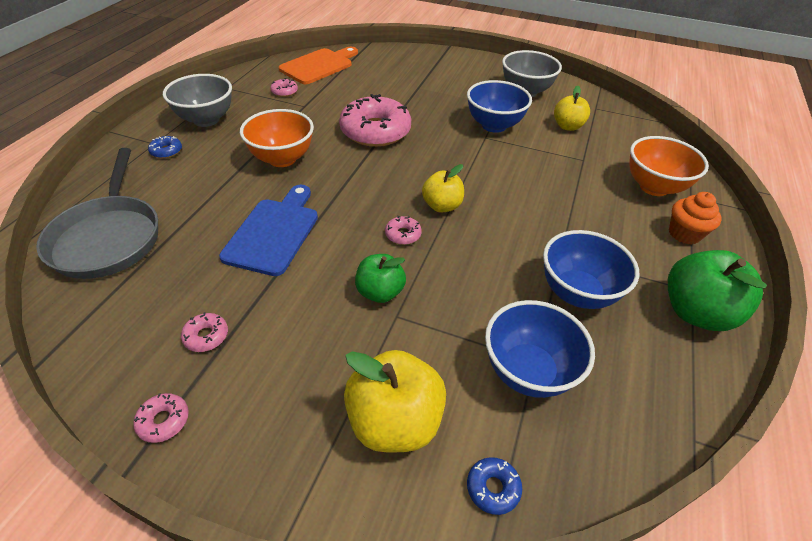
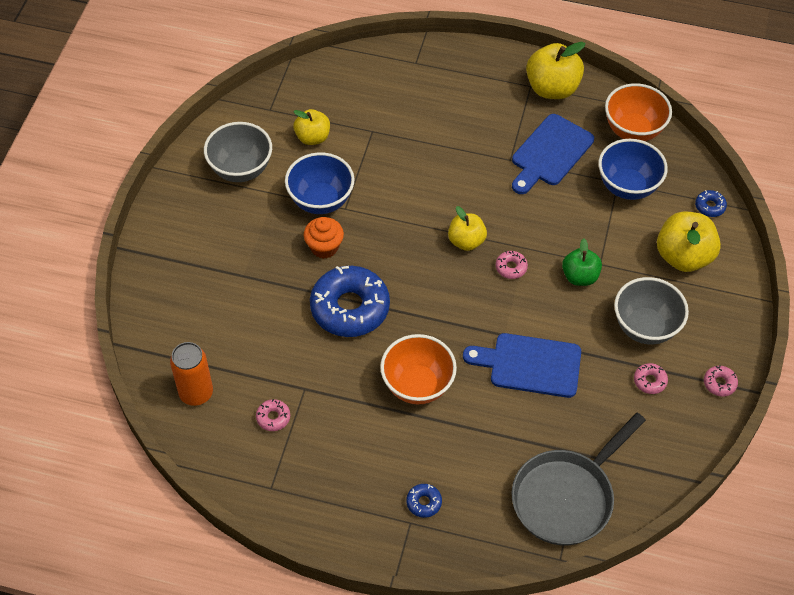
camera: 95 degrees left, 10 degrees up
grey pan [36,148,158,279] -> grey pan turned 150 degrees clockwise [512,413,646,545]
grey bowl [163,74,232,127] -> grey bowl moved to [614,277,689,345]
orange cutting board [279,47,358,84] -> orange can [170,342,213,406]
pink donut [339,94,411,147] -> blue donut [310,266,390,337]
blue bowl [543,230,639,309] -> blue cutting board [512,114,594,194]
orange bowl [629,136,709,196] -> orange bowl moved to [605,83,672,141]
green apple [668,250,767,331] -> yellow apple [526,42,586,99]
orange cupcake [669,192,722,245] -> orange cupcake moved to [304,217,344,259]

